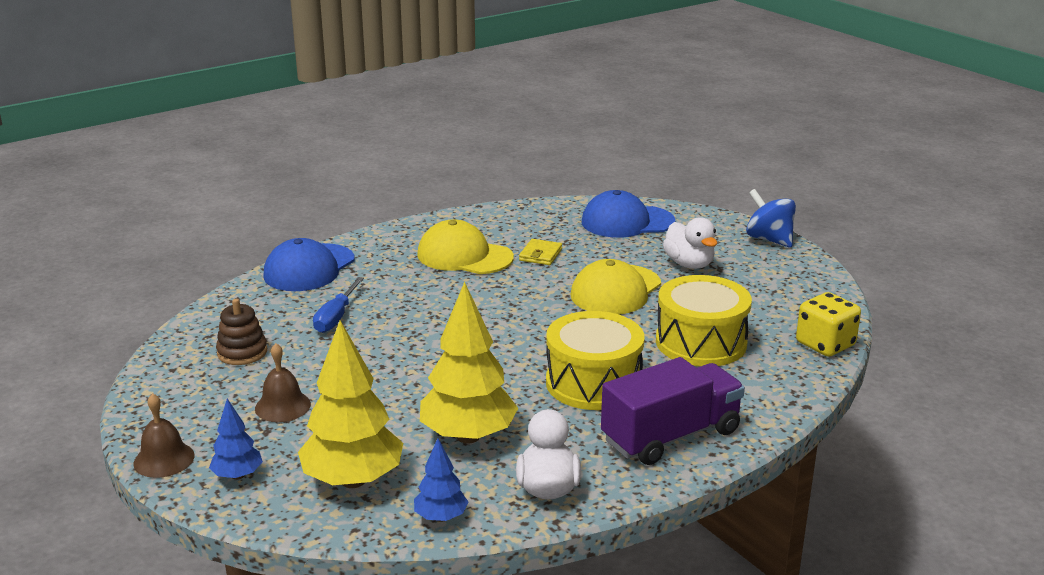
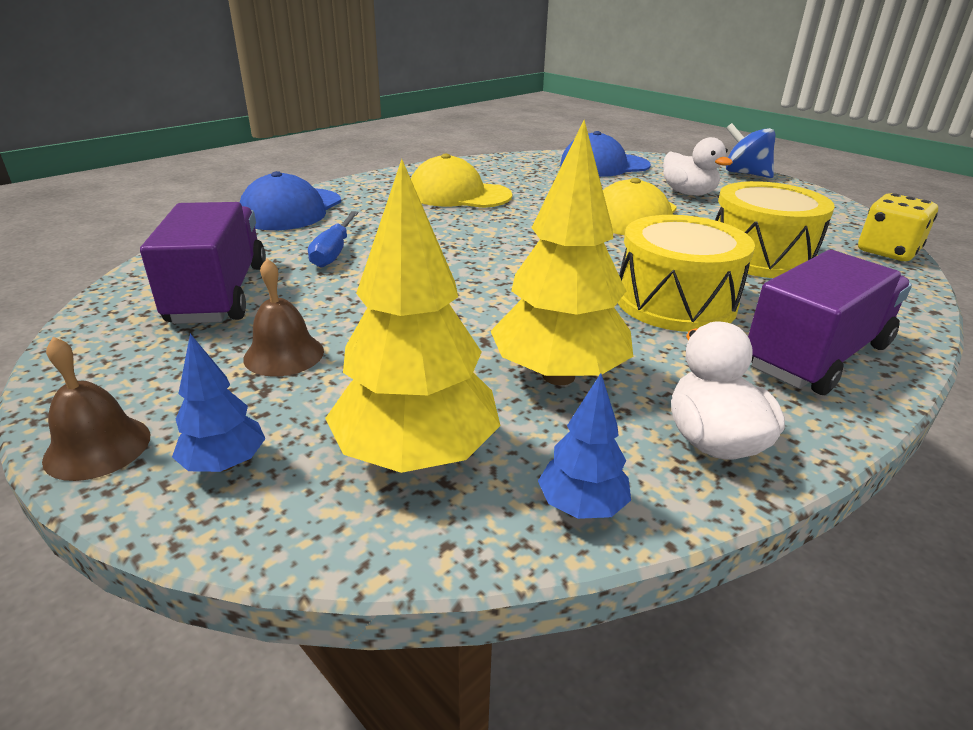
camera: 10 degrees left, 5 degrees up
brown stacking toy [216,299,267,365] -> purple truck [140,202,266,324]
yellow wallet [519,239,562,265] -> none

